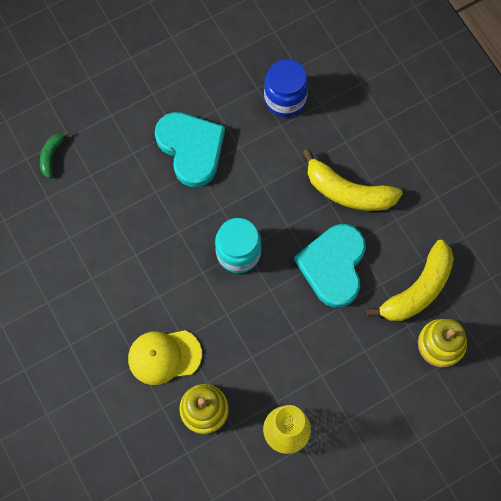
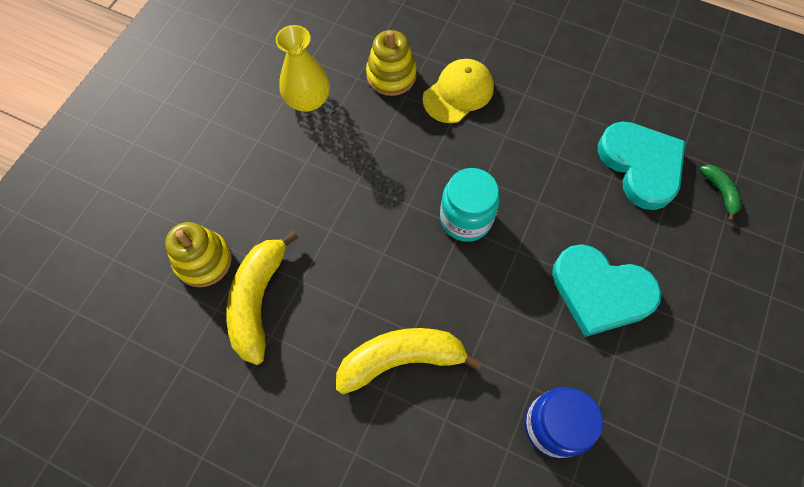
camera: 145 degrees right, 5 degrees down
turquoise heart [294,224,366,308] -> turquoise heart moved to [598,122,685,210]

